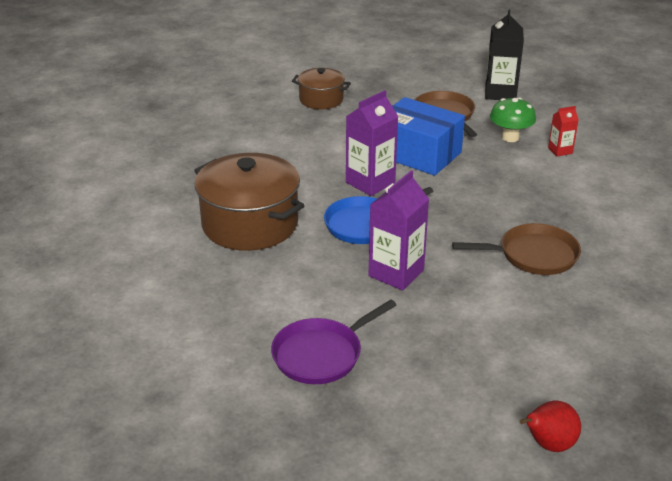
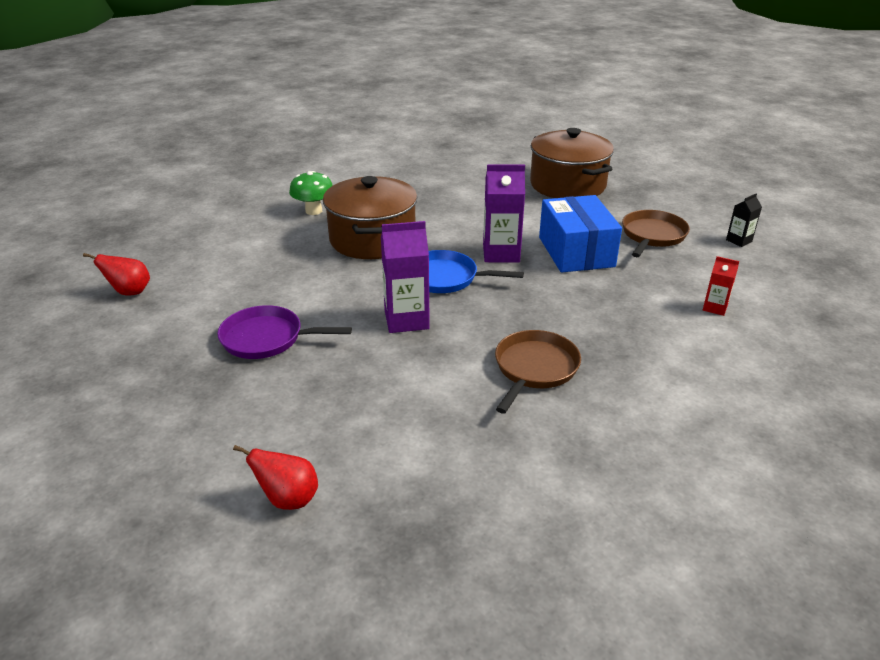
camera: 45 degrees right, 0 degrees up
brown pot [292,68,351,109] -> brown pot [530,128,614,198], size x1.77
brown pan [452,223,581,275] -> brown pan turned 105 degrees counterclockwise [495,330,581,414]
black carton [485,9,524,100] -> black carton [726,193,762,247], size x0.54
green mushroom [490,97,536,142] -> green mushroom moved to [289,171,333,215]
none -> red pear [83,253,150,295]

